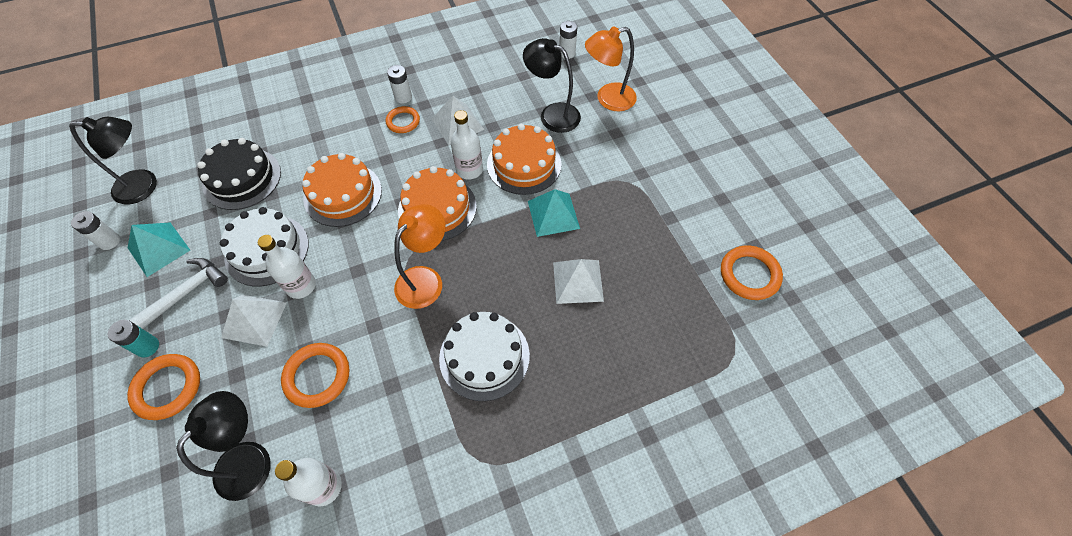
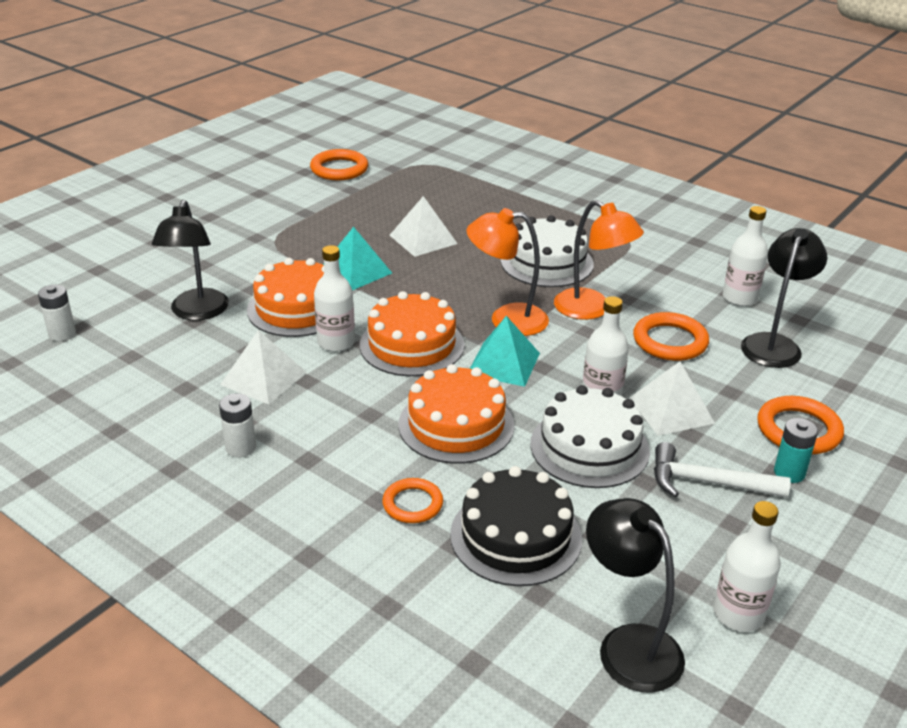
camera: 120 degrees left, 25 degrees down
white battery [71,211,120,250] -> white bottle [713,501,781,632]
turquoise pyramid [128,223,190,277] -> turquoise pyramid moved to [470,316,540,387]
black lamp [176,391,271,501] -> black lamp turned 120 degrees clockwise [741,228,827,368]
orange ring [386,106,420,133] -> orange ring moved to [382,478,443,523]
orange lamp [585,26,637,111] -> orange lamp moved to [554,200,644,320]

